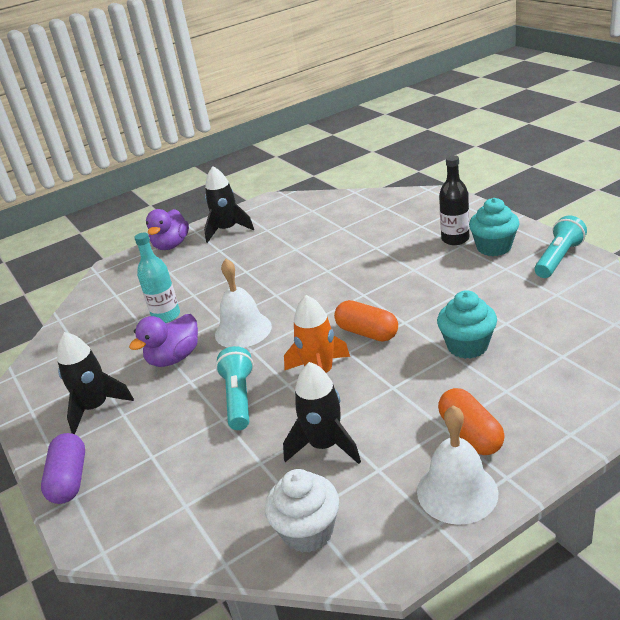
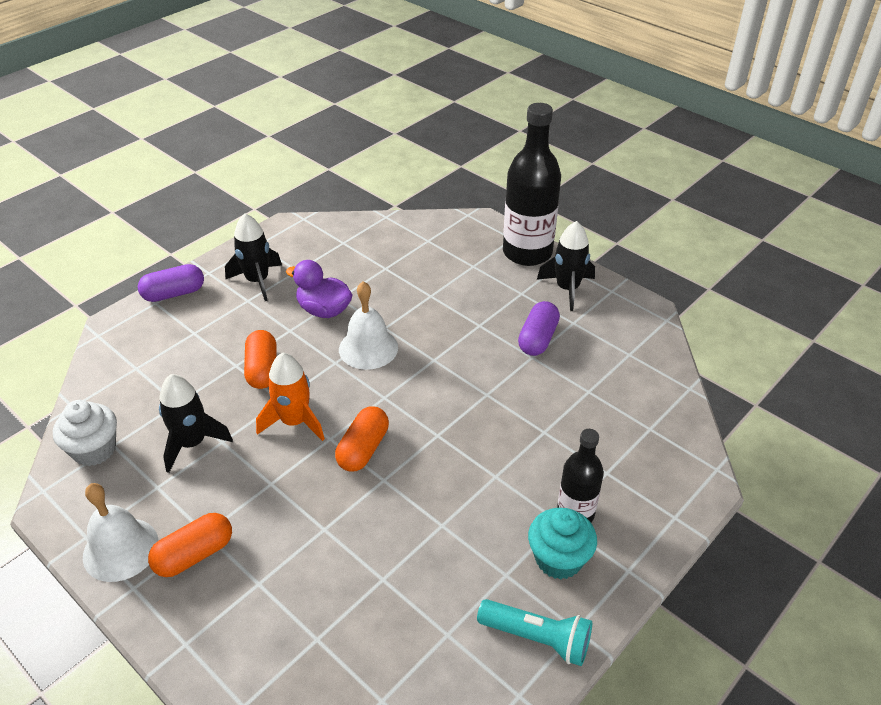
camera: 70 degrees right, 10 degrees up
turquoise bottle [134,232,180,323] -> none
purple duck [146,209,189,250] -> black bottle [503,103,561,266]
turquoise flashlight [216,346,254,430] -> orange capsule [244,330,277,389]
turquoise cupcake [437,290,497,359] -> none
none -> purple capsule [518,301,560,356]

